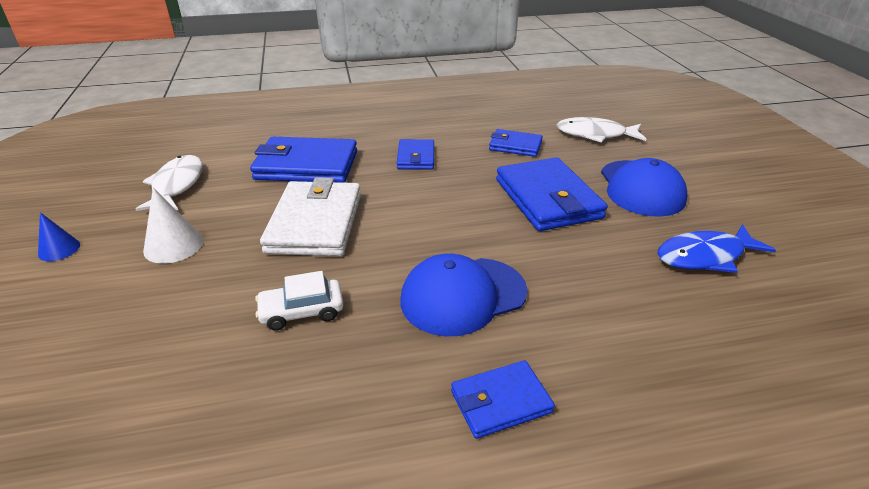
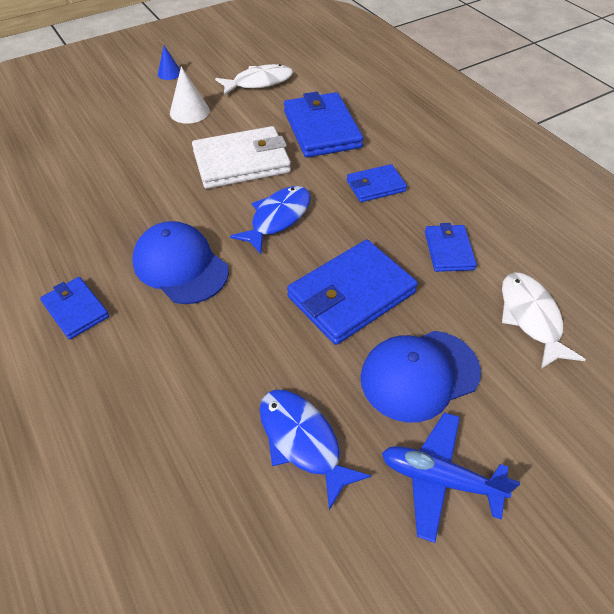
camera: 70 degrees right, 15 degrees up
white car [255,271,344,331] -> none
none -> blue fish [230,186,311,254]
none -> blue plane [382,412,520,543]

